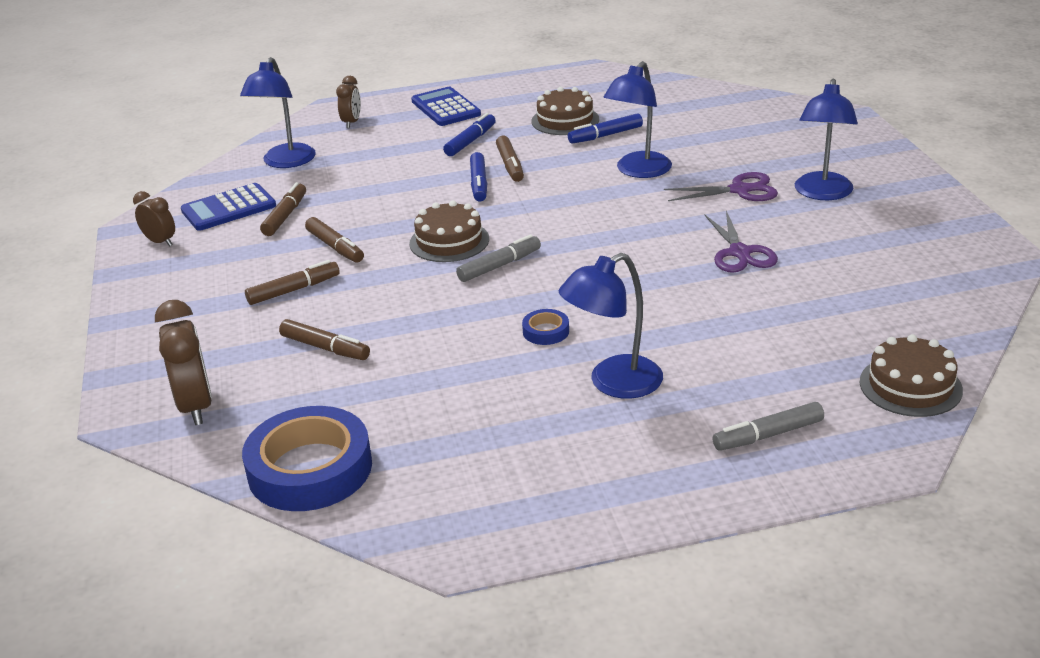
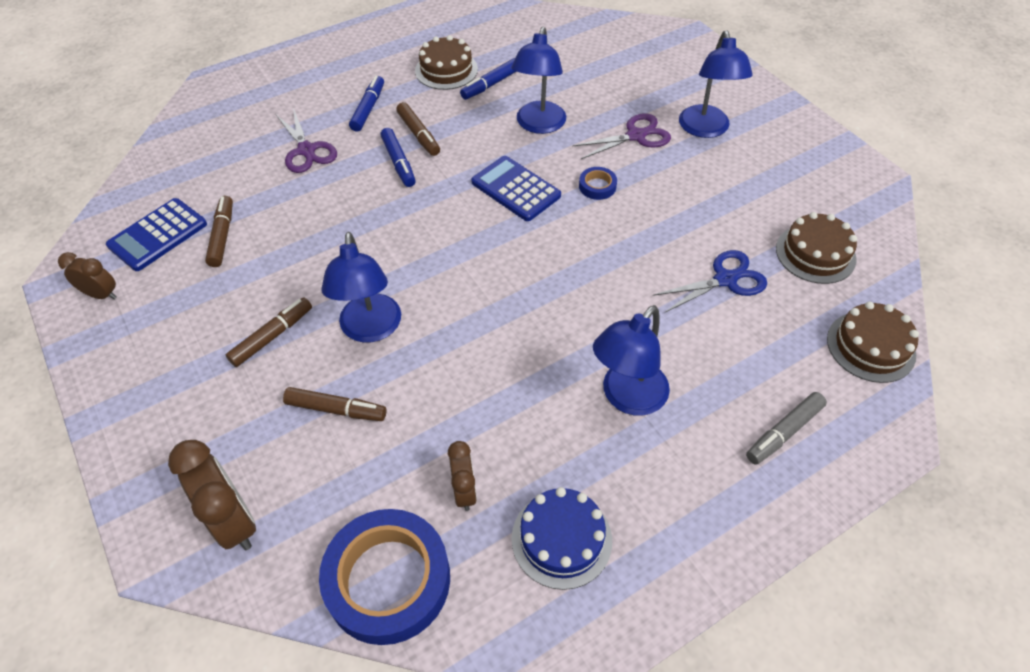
camera: 20 degrees left, 20 degrees up
blue lamp [240,57,316,168] -> blue lamp moved to [322,232,401,342]
brown marker [305,217,364,263] -> none
brown clock [336,76,361,128] -> brown clock moved to [448,441,477,511]
brown cake [409,200,489,262] -> brown cake moved to [776,212,857,284]
blue calculator [411,87,481,126] -> blue calculator moved to [471,156,561,221]
grey marker [456,234,541,282] -> none
blue tape [522,309,569,345] -> blue tape moved to [579,167,617,200]
purple scissors [705,211,778,273] -> purple scissors moved to [276,108,337,173]
none -> blue cake [511,487,612,590]
none -> blue scissors [653,250,767,313]

